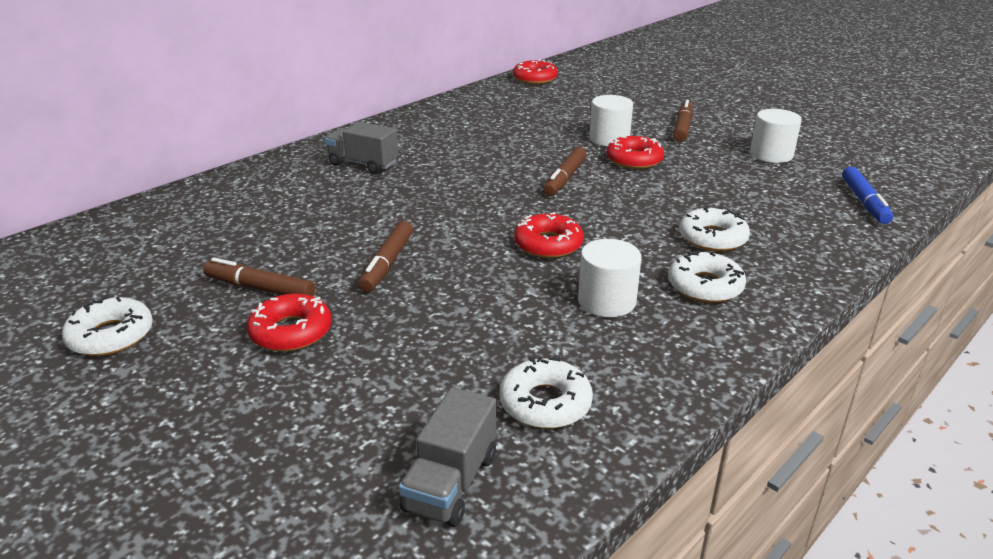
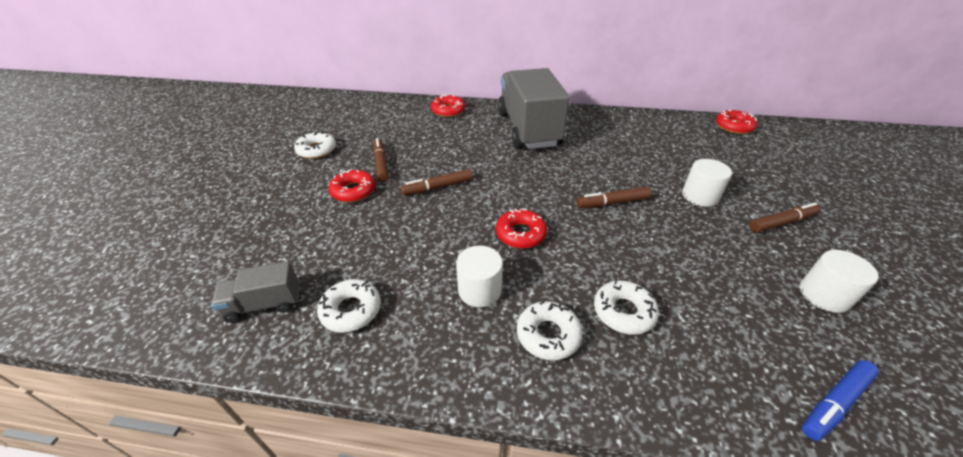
camera: 55 degrees right, 10 degrees up
grey truck [325,122,399,174] -> grey truck [498,68,570,149], size x2.18
red donut [606,136,664,169] -> red donut moved to [431,94,465,117]

